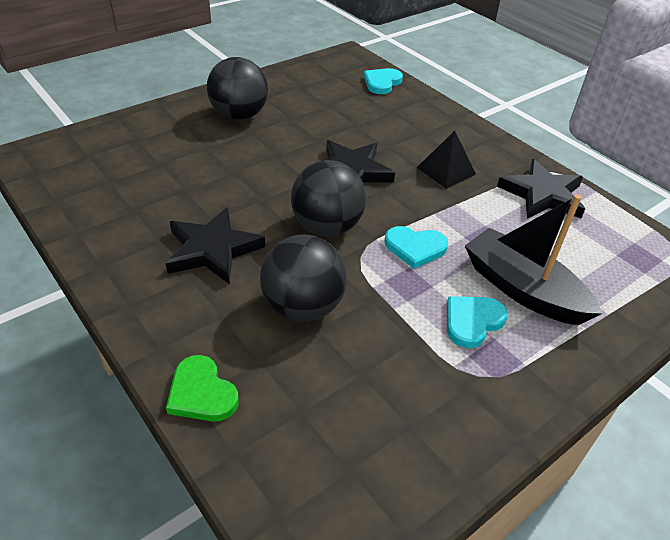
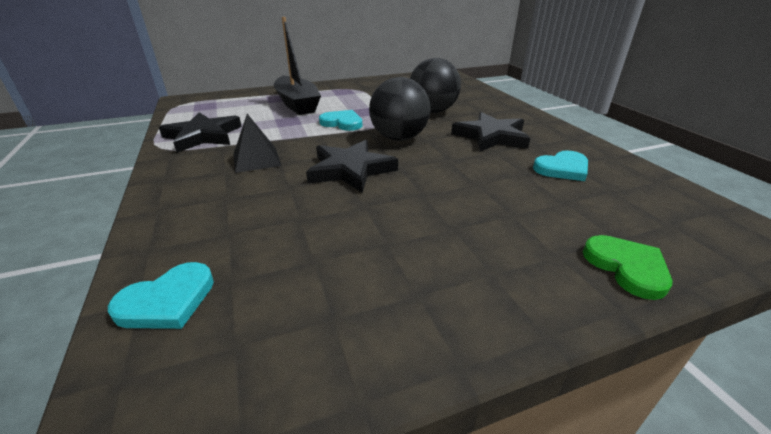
camera: 160 degrees left, 10 degrees down
green heart [166,355,239,422] -> green heart moved to [583,235,673,300]
black ball [207,57,268,120] -> none
turquoise heart [447,296,508,348] -> turquoise heart moved to [533,150,588,181]

